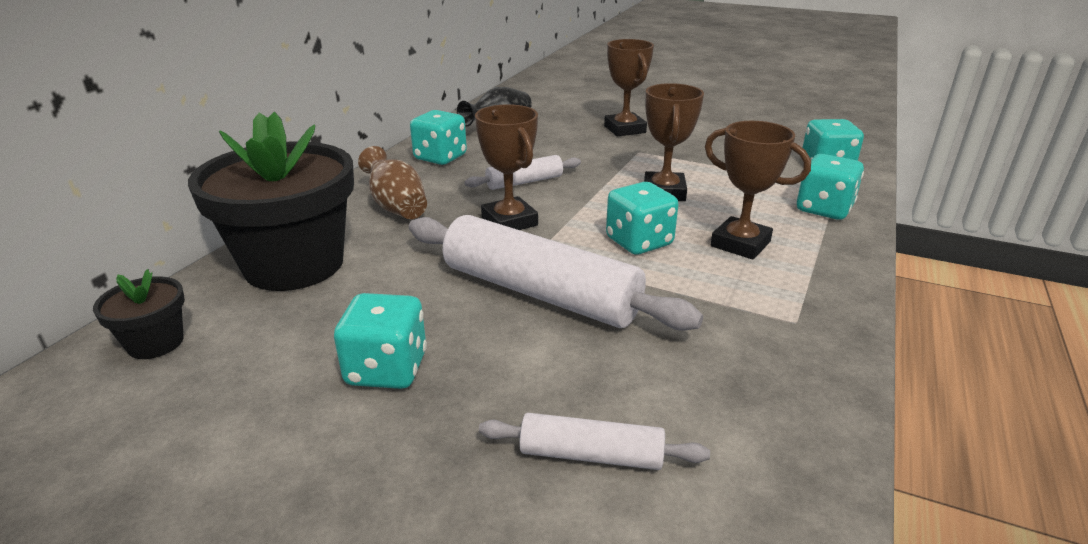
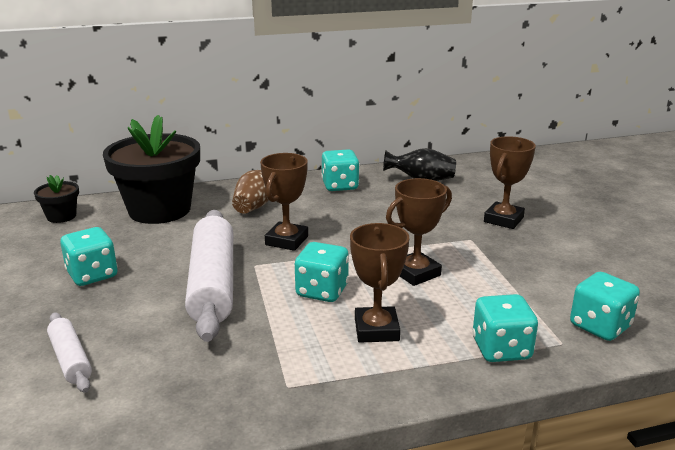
camera: 50 degrees right, 5 degrees down
white rolling pin [465,155,581,190] -> none

